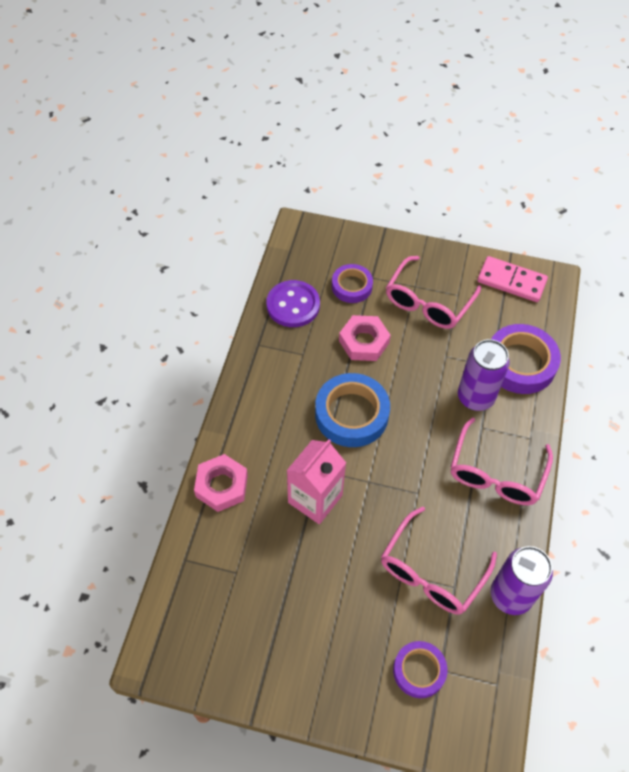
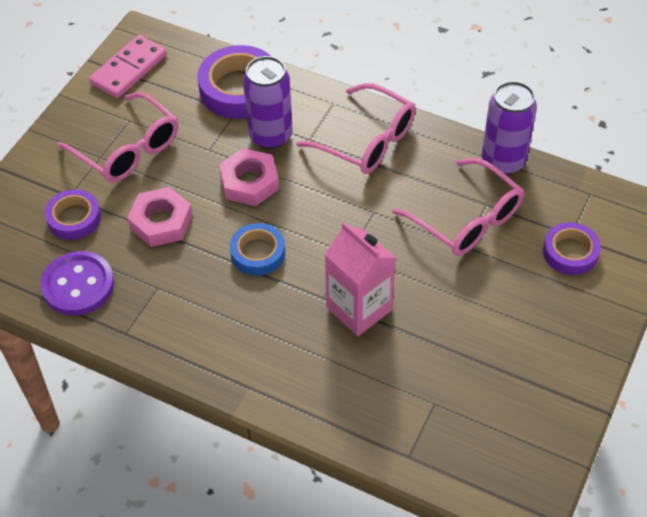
camera: 75 degrees left, 5 degrees down
pink nut [194,454,248,512] -> pink nut moved to [219,148,279,206]
blue tape [315,373,390,447] -> blue tape [230,223,285,276], size x0.61

